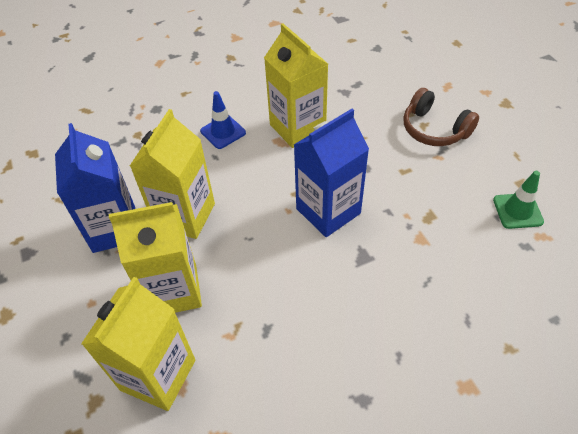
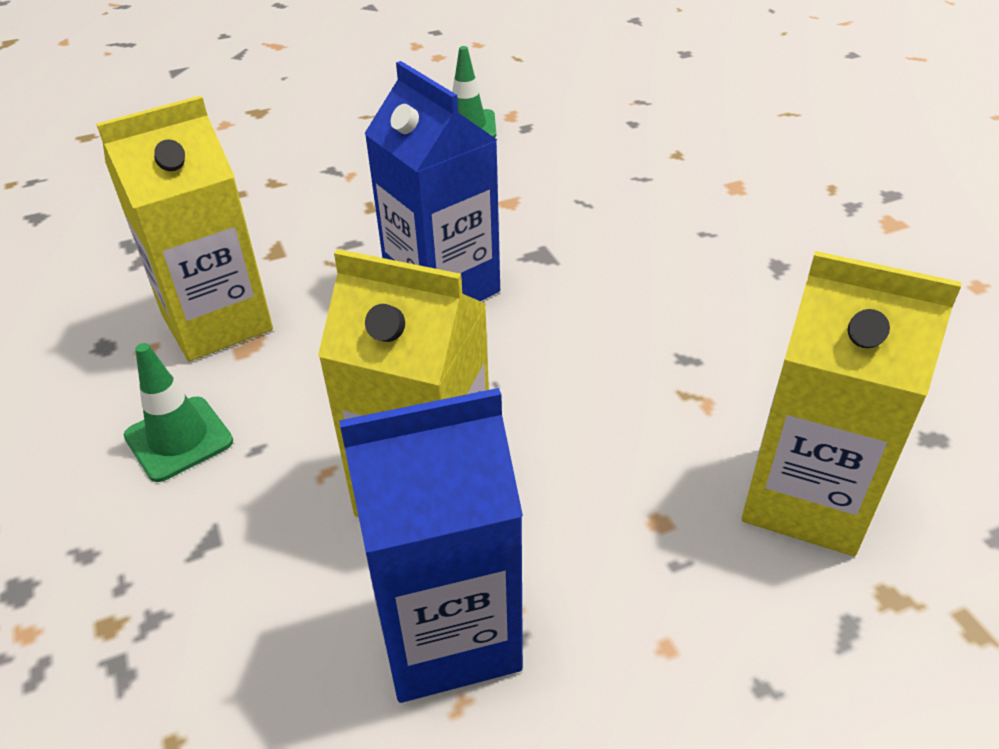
camera: 90 degrees left, 10 degrees down
yellow carton [109,202,202,313] -> none
blue traffic cone [200,91,246,149] -> green traffic cone [124,343,233,482]
brown headphones [403,88,479,146] -> none

